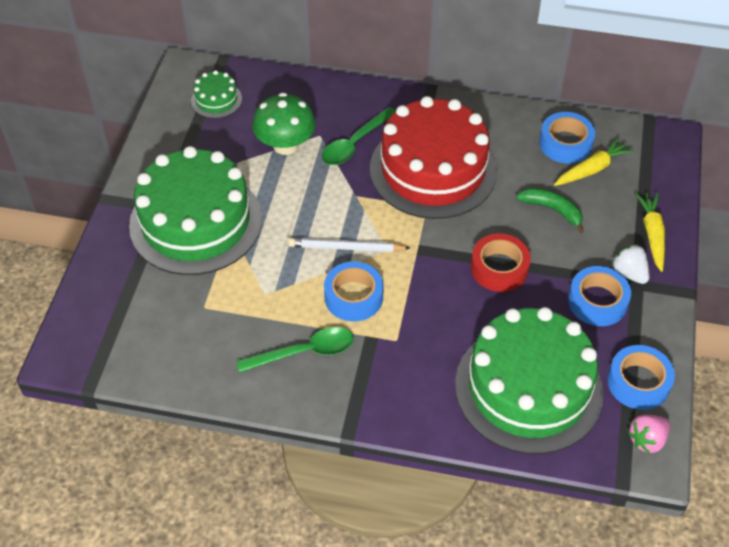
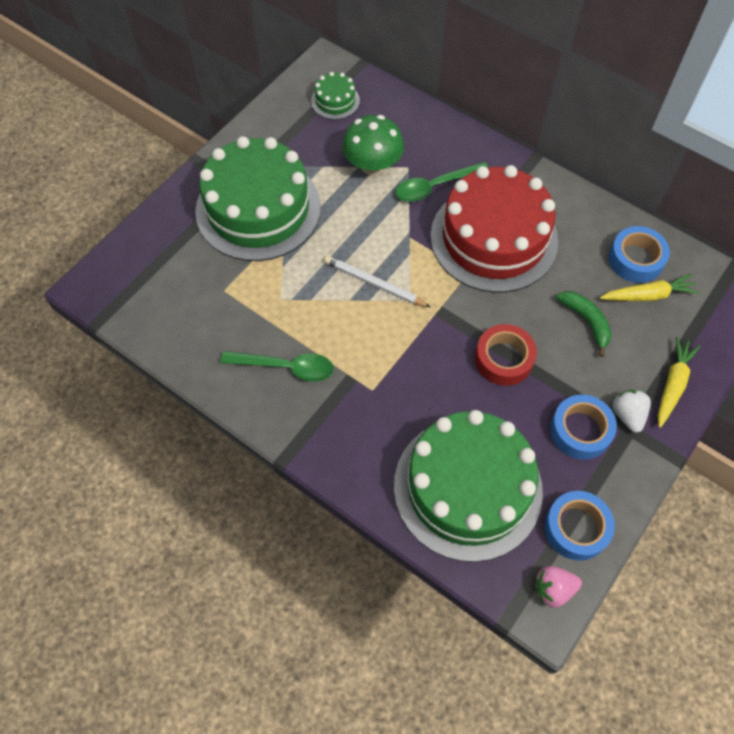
camera: 25 degrees right, 10 degrees up
blue tape [324,261,384,322] -> none

